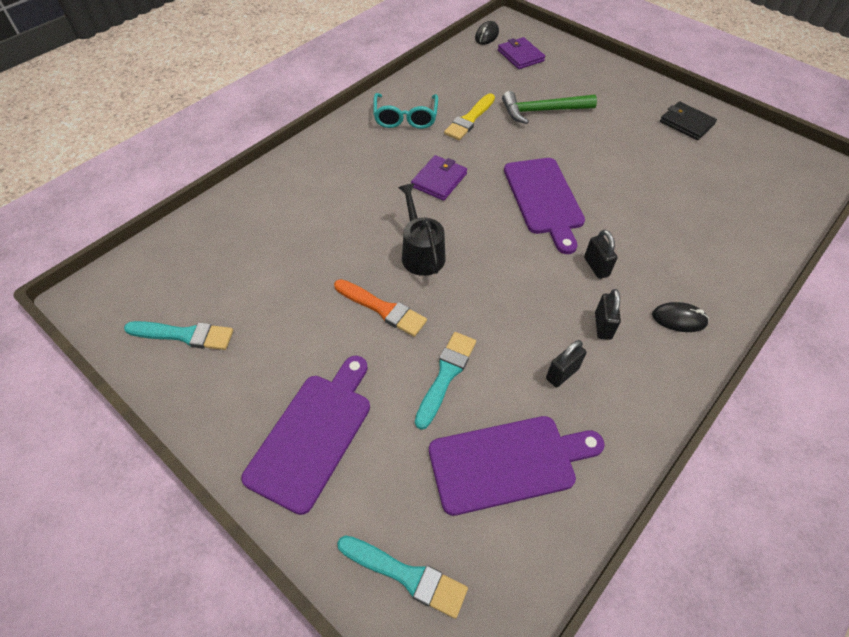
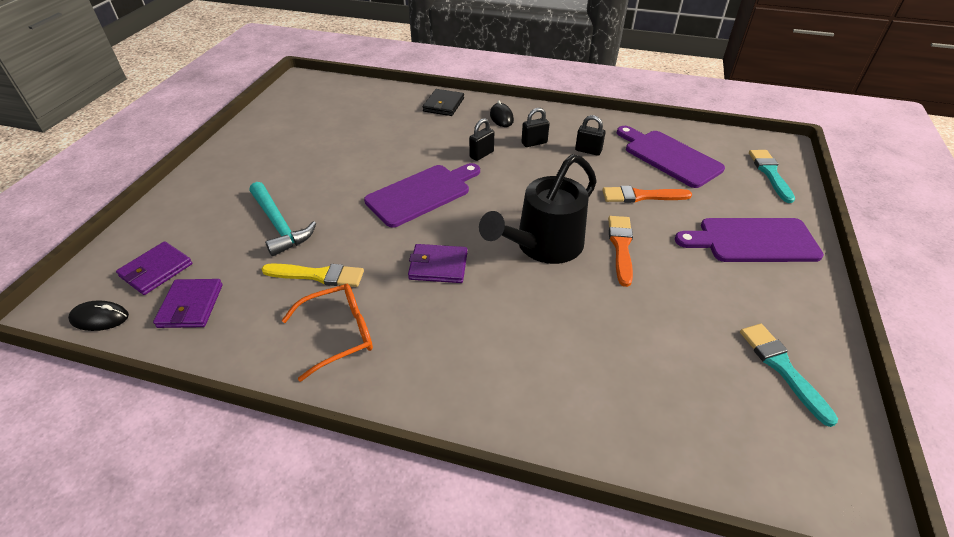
camera: 115 degrees left, 10 degrees down
turquoise glasses [373,93,438,129] -> orange glasses [282,284,373,382]
black watering can [398,183,445,276] -> black watering can [479,154,597,264], size x1.54
turquoise brush [415,332,476,430] -> orange brush [603,186,692,203]
green hammer [502,91,597,124] -> turquoise hammer [250,182,316,256]
black wallet [660,101,717,140] -> black wallet moved to [423,89,464,116]
none -> purple wallet [153,279,223,328]

